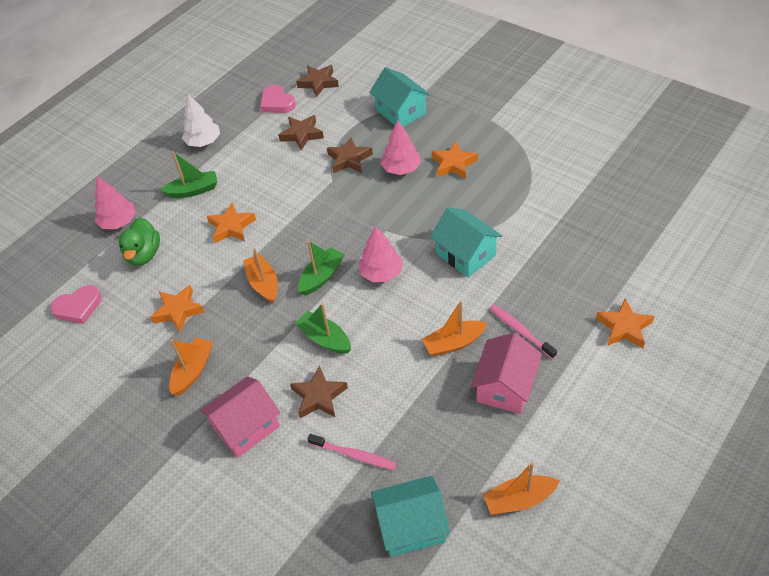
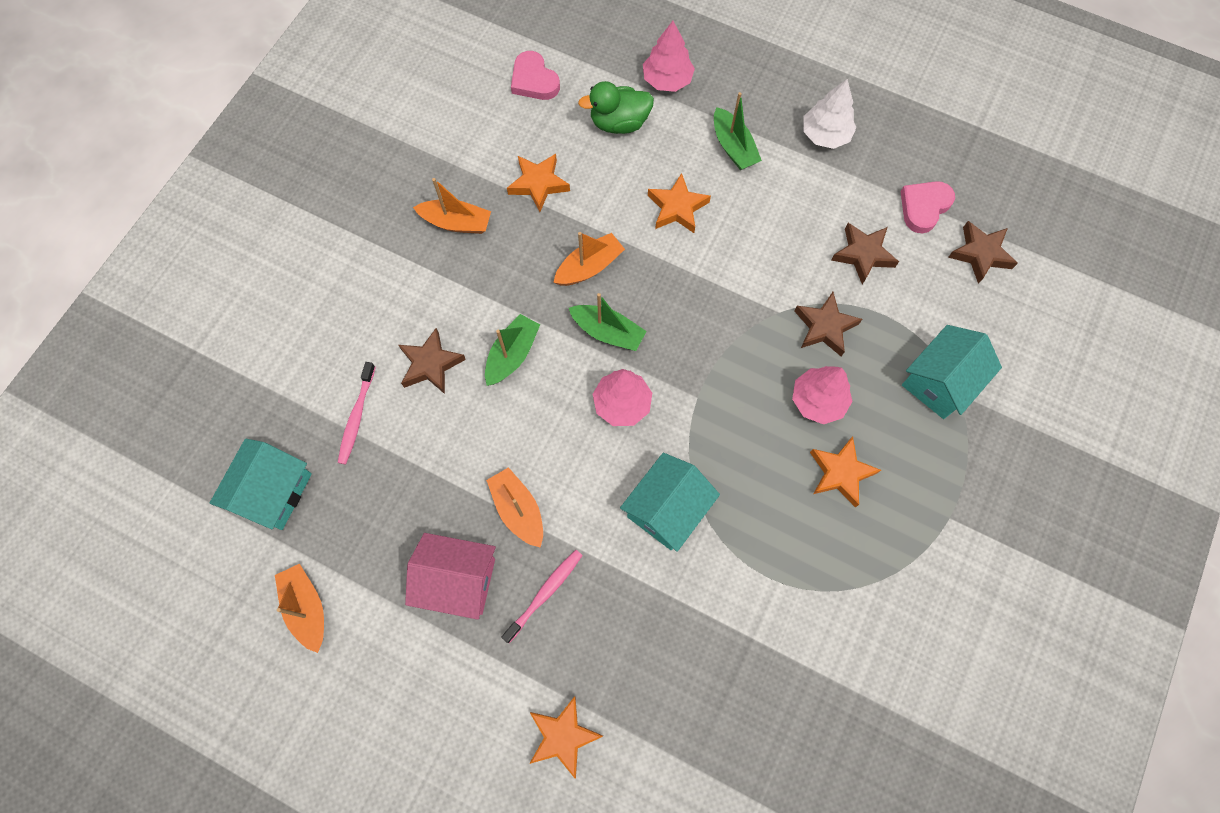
camera: 75 degrees right, 20 degrees up
pink house [200,376,280,458] -> none
turquoise house [371,476,450,557] -> turquoise house turned 45 degrees clockwise [210,438,312,530]

